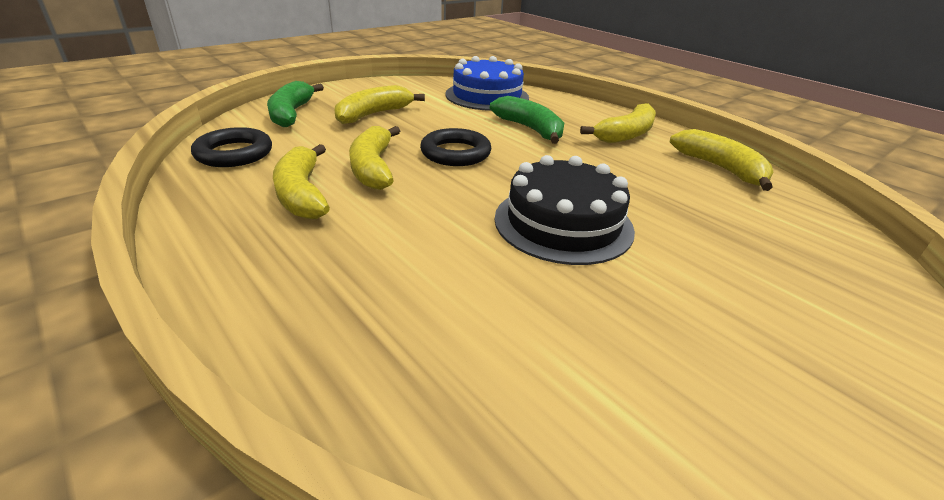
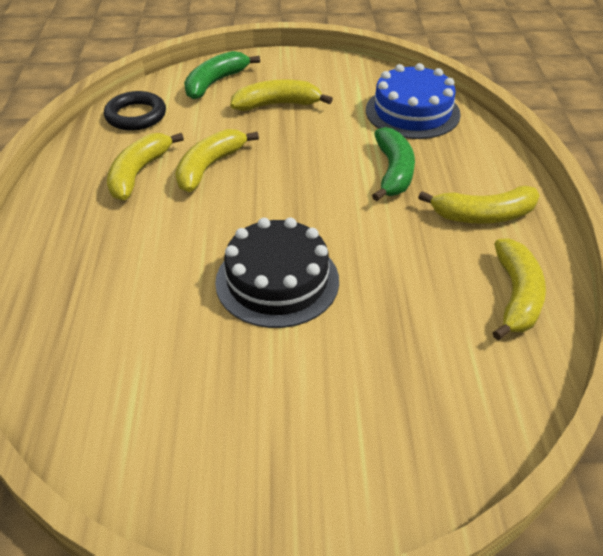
camera: 40 degrees right, 10 degrees up
black ring [420,128,492,166] -> none

